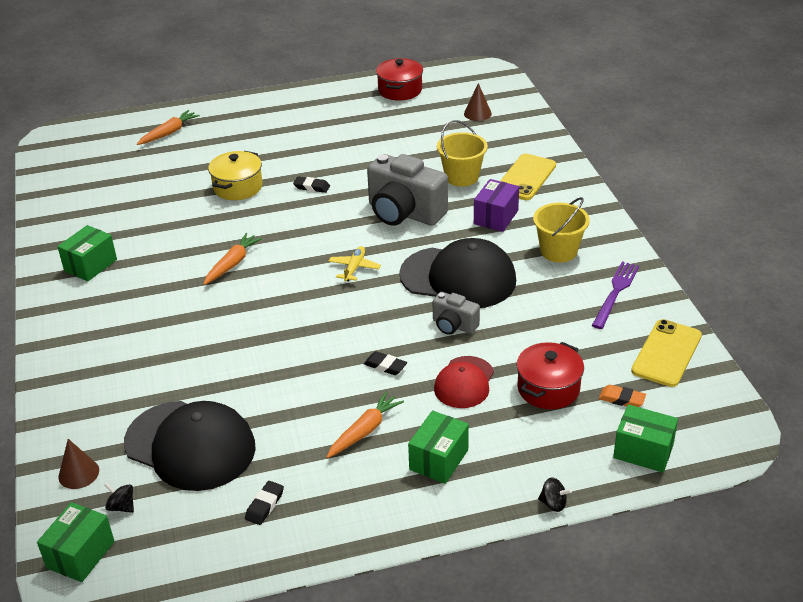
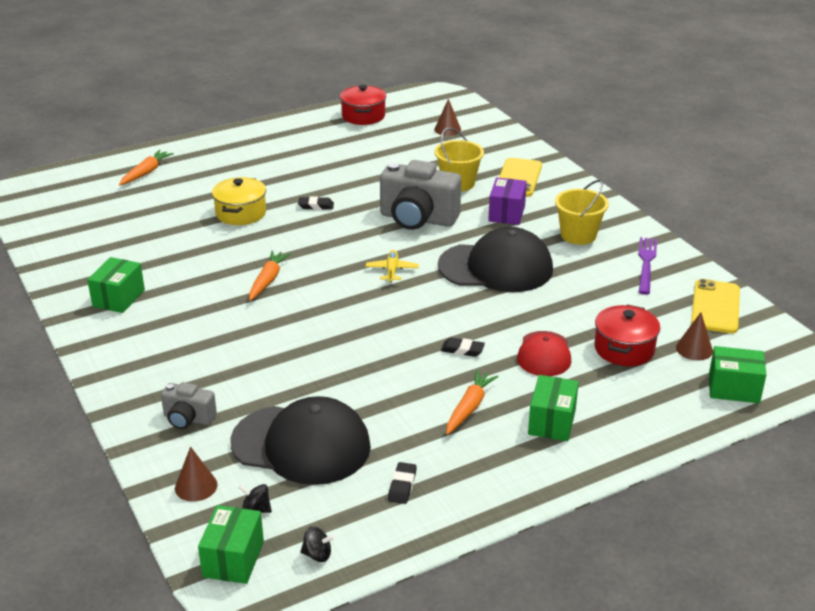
camera: 15 degrees left, 5 degrees down
grey camera [433,292,480,335] -> grey camera moved to [161,382,217,429]
black spinning top [538,477,572,512] -> black spinning top moved to [301,526,335,562]
orange eraser [599,385,646,407] -> brown cone [676,312,713,360]

